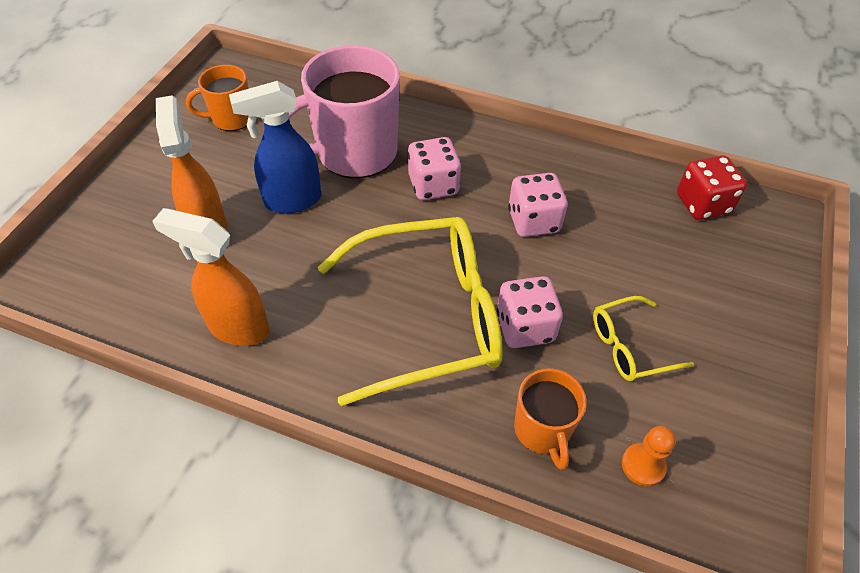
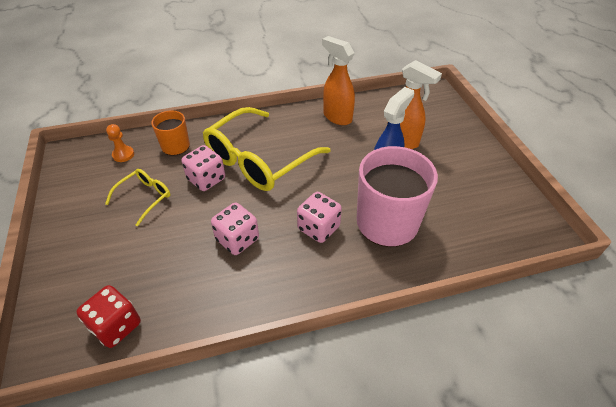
camera: 145 degrees right, 5 degrees down
orange spray bottle [152,208,269,346] -> orange spray bottle turned 120 degrees counterclockwise [322,36,355,125]
orange mug [186,65,249,131] -> none

